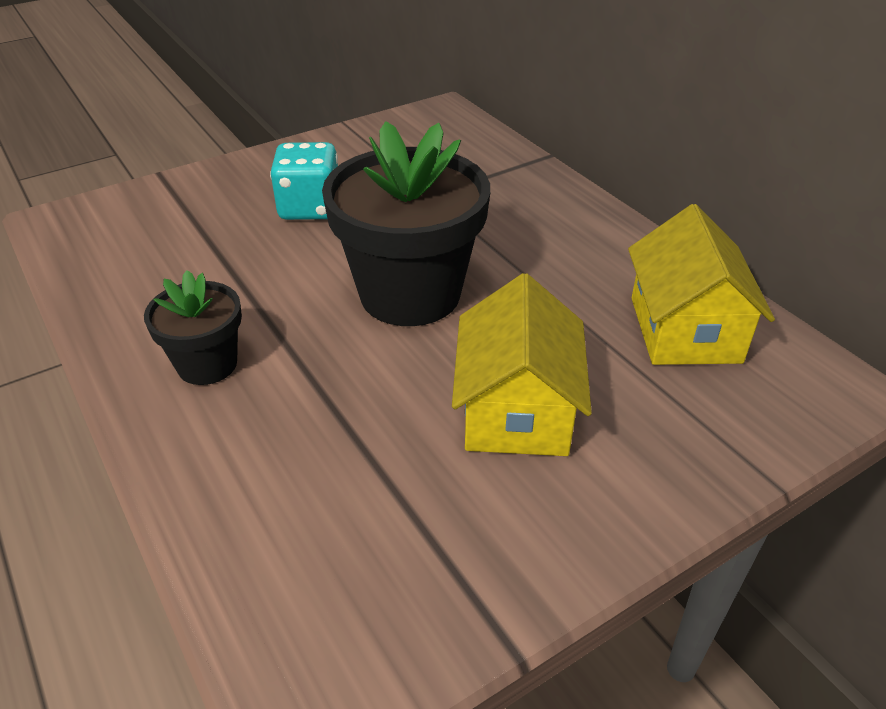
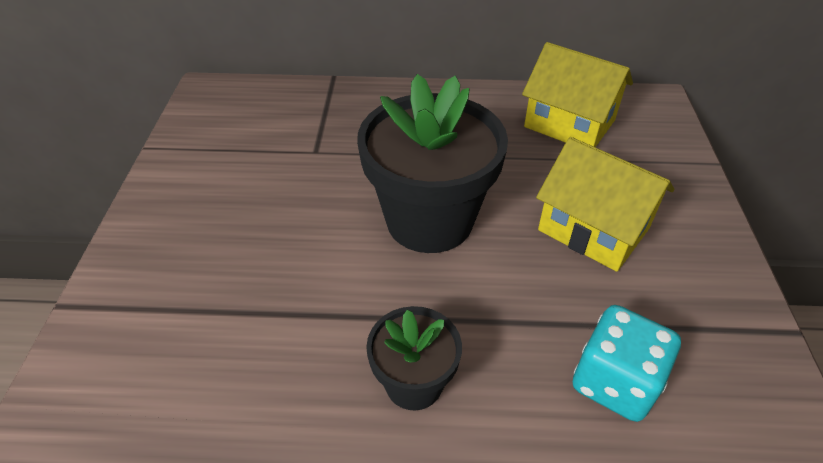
camera: 55 degrees left, 5 degrees up
turquoise dice [270,142,338,220] -> turquoise dice moved to [573,305,681,422]

